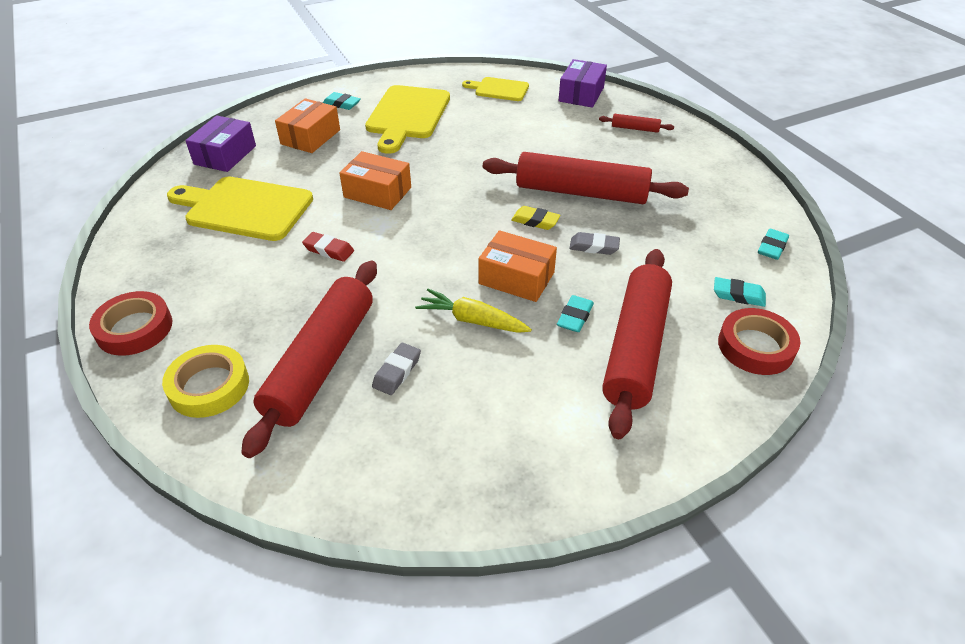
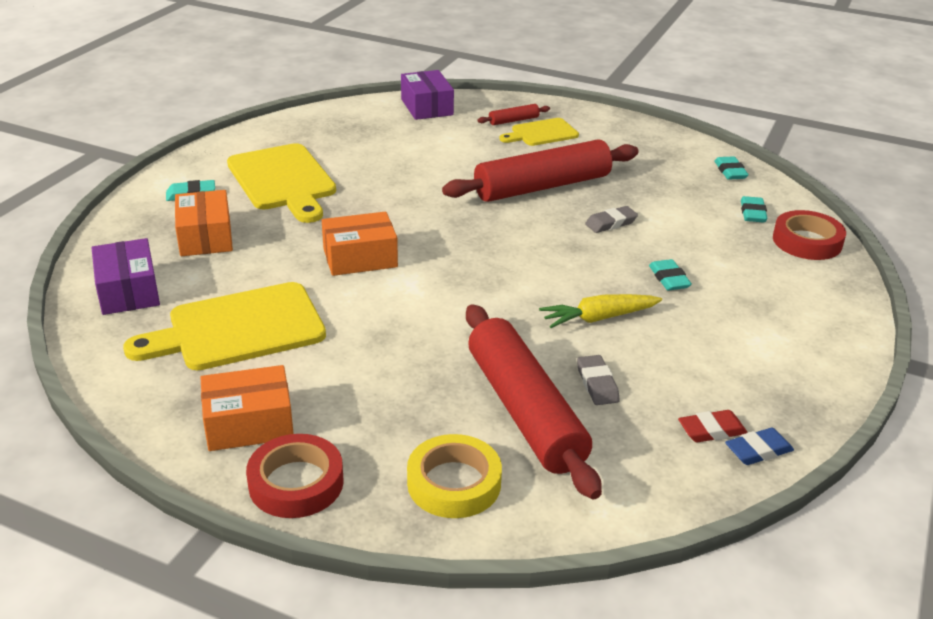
camera: 40 degrees left, 10 degrees down
red eraser [302,232,354,262] -> red eraser moved to [678,410,747,443]
yellow cutting board [462,77,529,101] -> yellow cutting board moved to [499,118,579,146]
orange box [478,230,557,302] -> orange box moved to [200,365,294,451]
yellow eraser [511,206,561,230] -> none
red rolling pin [602,249,672,439] -> none
turquoise eraser [714,277,766,307] -> turquoise eraser turned 60 degrees counterclockwise [741,196,768,223]
none -> blue eraser [725,428,794,465]

